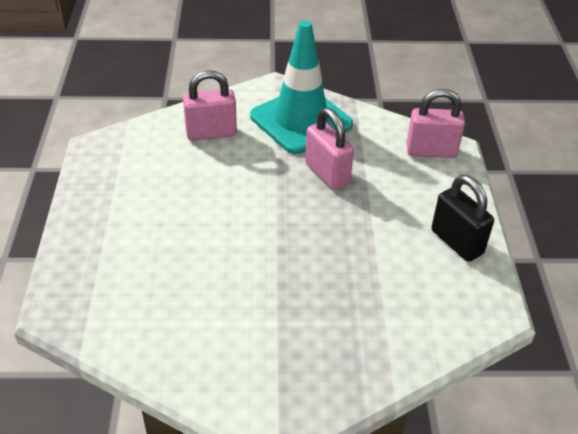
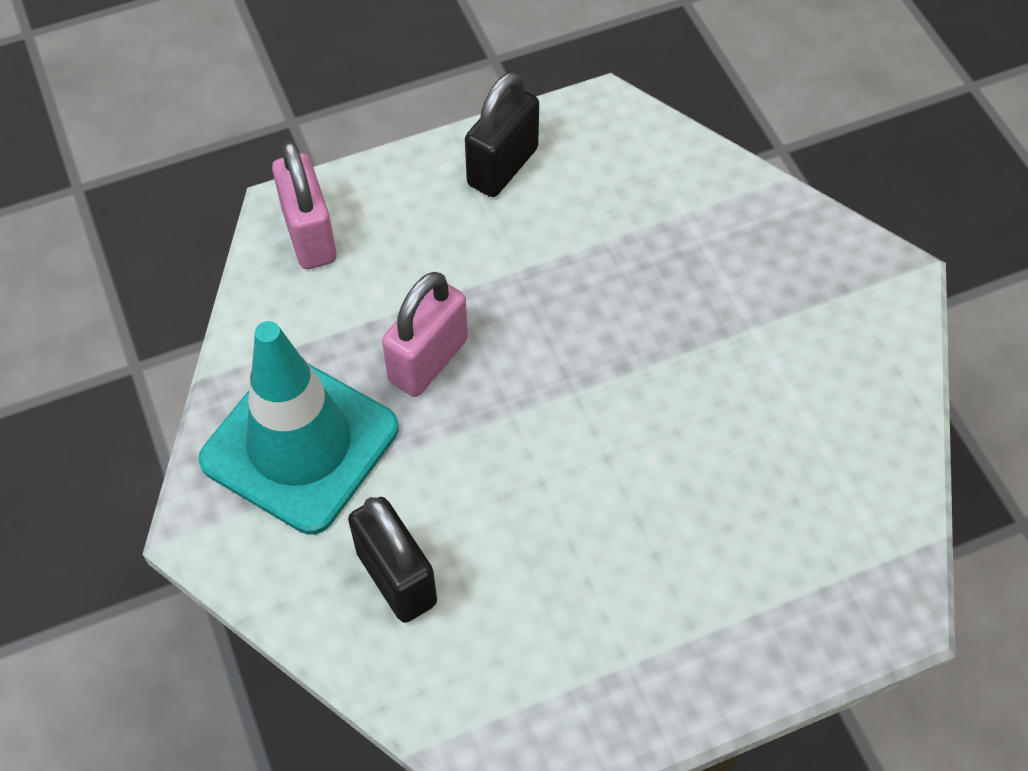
camera: 110 degrees left, 15 degrees up
pink padlock [183,70,237,141] -> black padlock [348,497,437,623]

